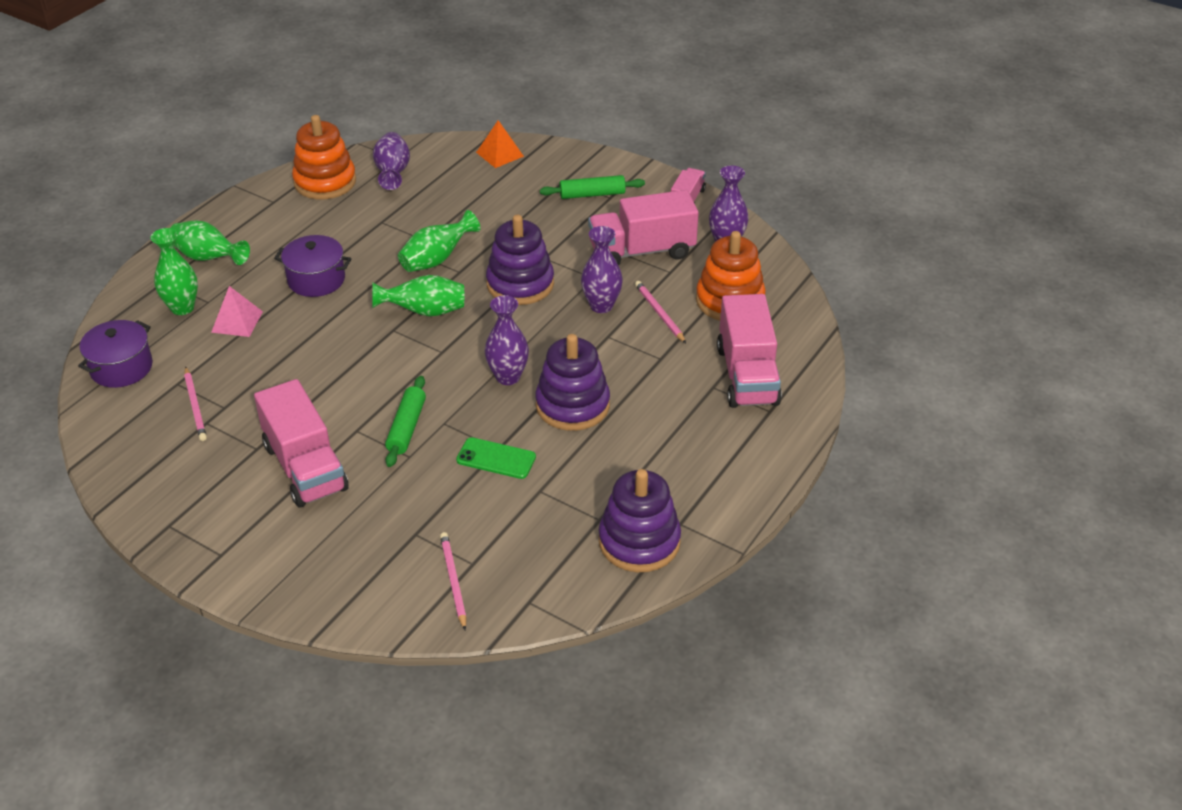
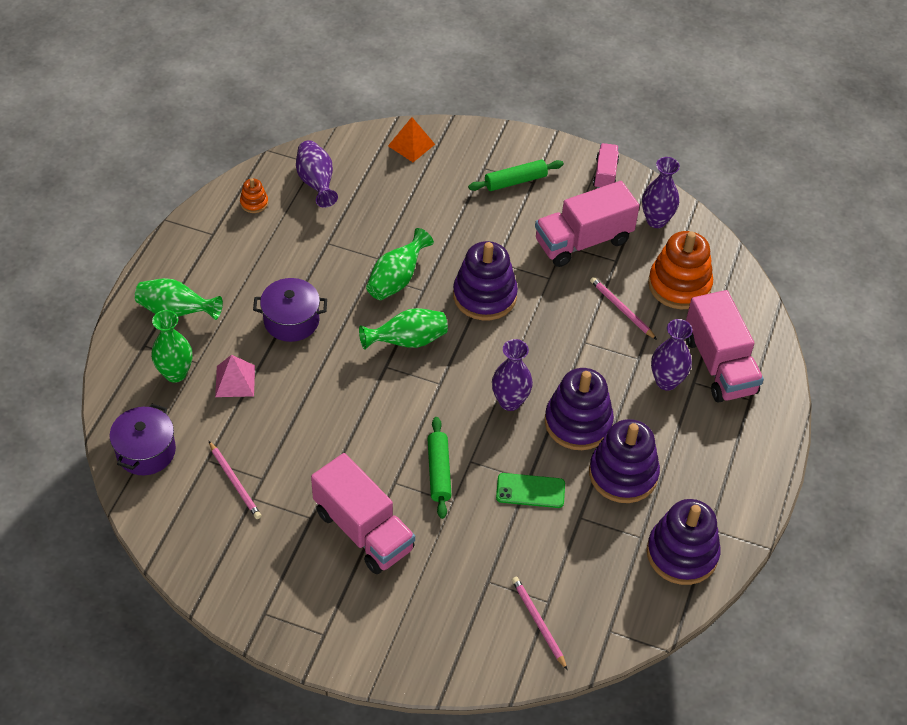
camera: 15 degrees left, 10 degrees up
orange stacking toy [292,115,356,199] -> orange stacking toy [240,178,268,213], size x0.46
purple vase [581,226,623,313] -> purple vase moved to [651,319,692,391]
none -> purple stacking toy [589,419,660,503]

